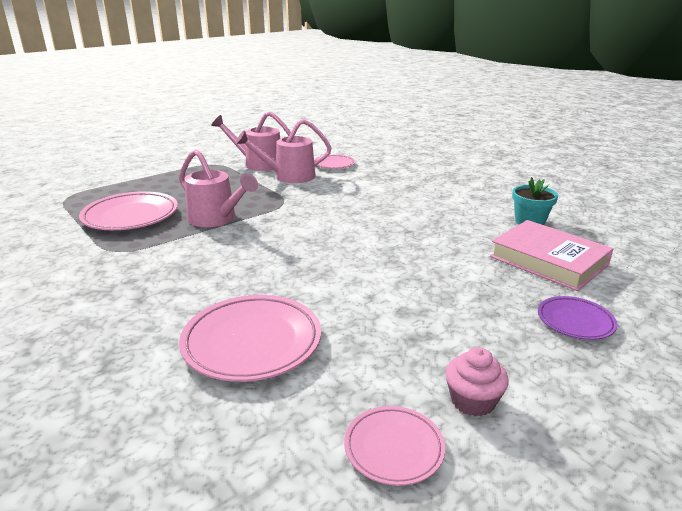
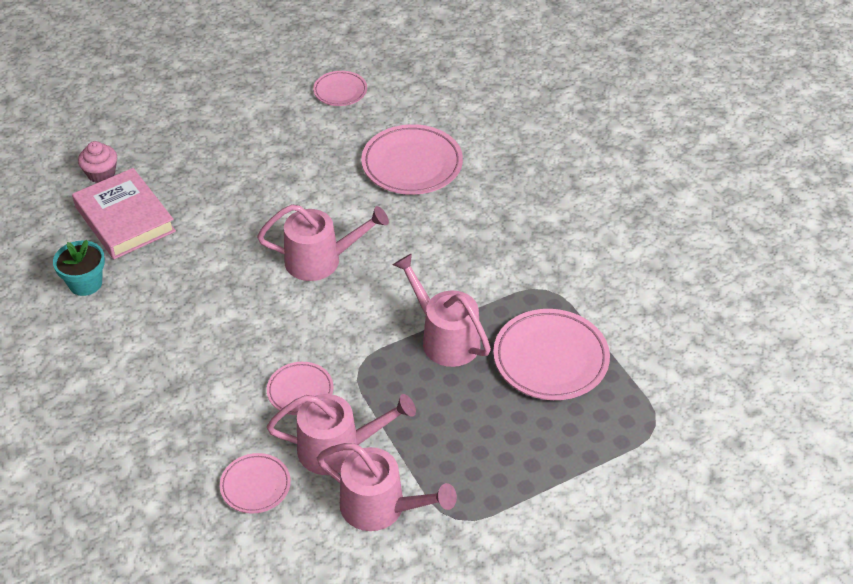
camera: 170 degrees left, 20 degrees up
pink cupcake [445,347,509,417] -> pink cupcake moved to [78,141,117,183]
purple plate [538,296,617,340] -> none
none -> pink watering can [257,204,389,281]
none -> pink plate [267,362,334,415]

